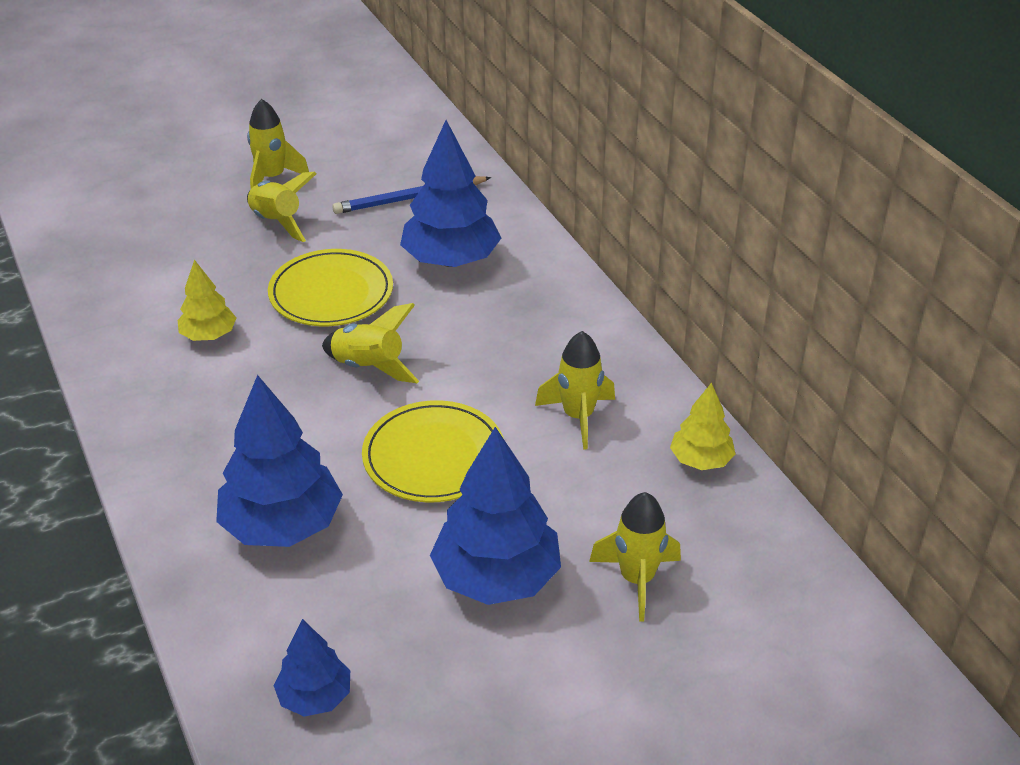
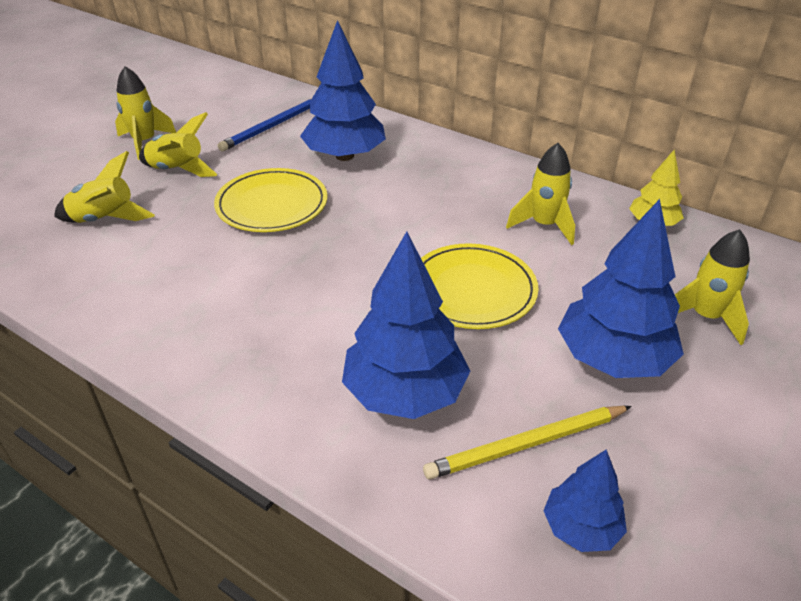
camera: 30 degrees left, 0 degrees up
yellow tree [178,260,236,341] -> none
yellow rocket [322,303,419,383] -> yellow rocket moved to [54,151,155,223]
none -> yellow pencil [423,406,632,480]

